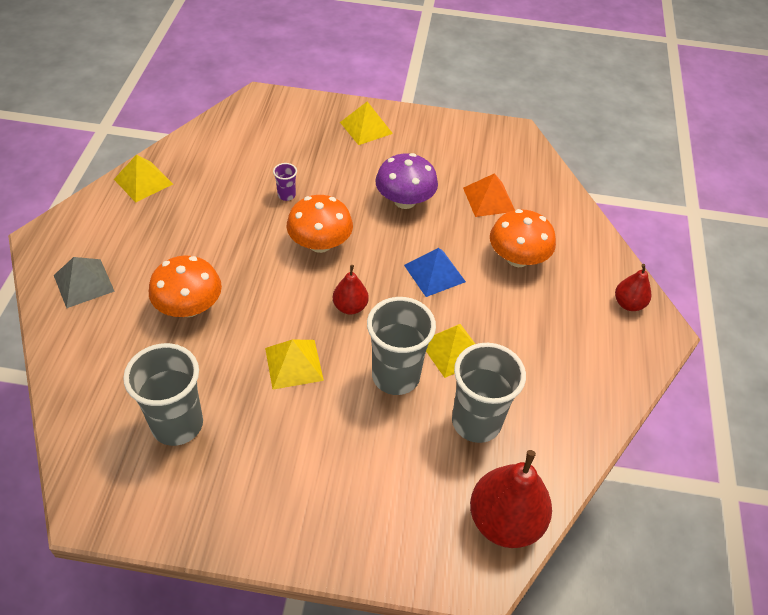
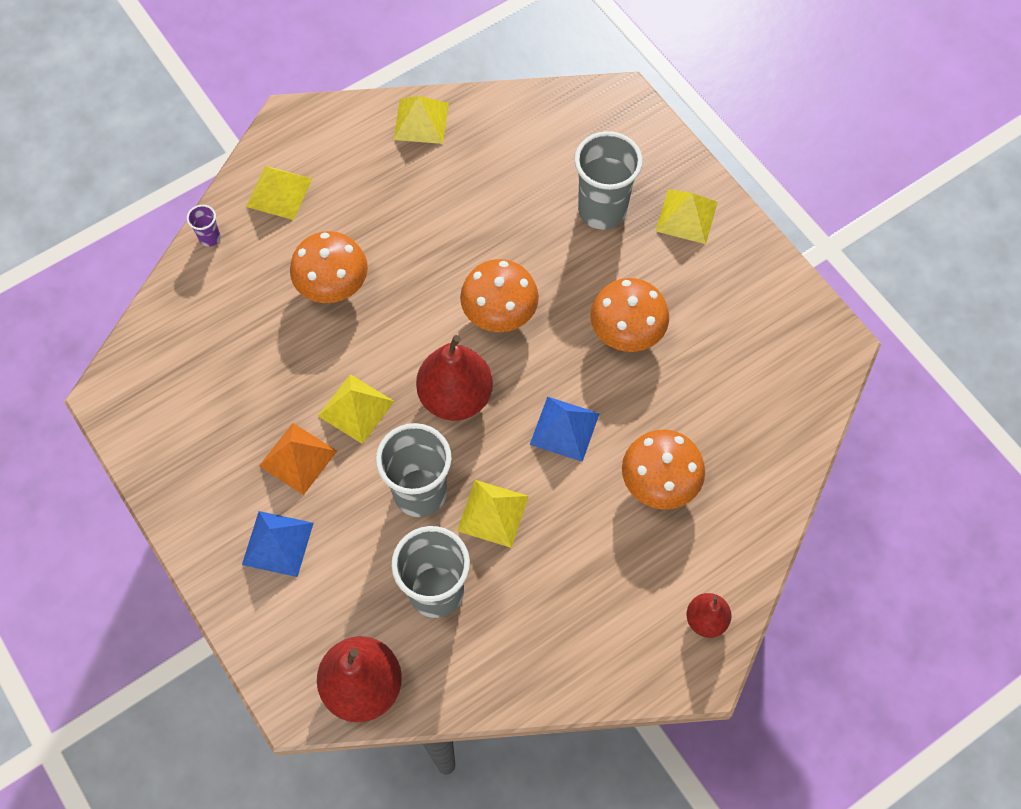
camera: 50 degrees right, 15 degrees up
grey pyramid [54,257,114,308] -> yellow pyramid [246,166,312,220]
grey cup [123,343,203,446] -> grey cup moved to [574,131,643,230]
purple cup [273,163,297,201] -> purple cup moved to [187,205,221,247]
red pear [333,265,369,314] -> red pear [416,335,493,421], size x1.84
purple mushroom [375,153,438,209] -> orange mushroom [590,278,669,352]
orange pyramid [463,173,515,217] -> orange pyramid moved to [259,423,337,495]
none -> blue pyramid [242,511,313,577]

